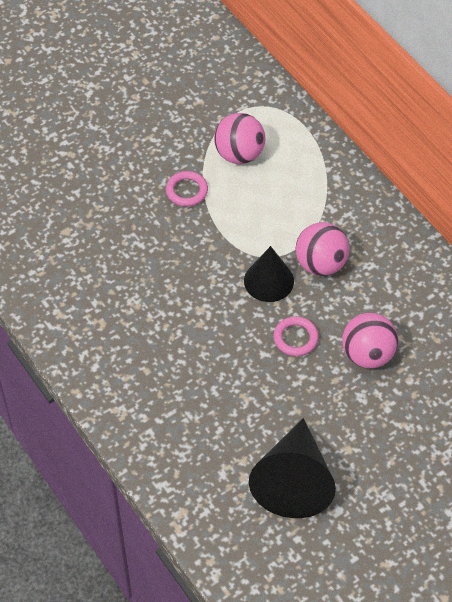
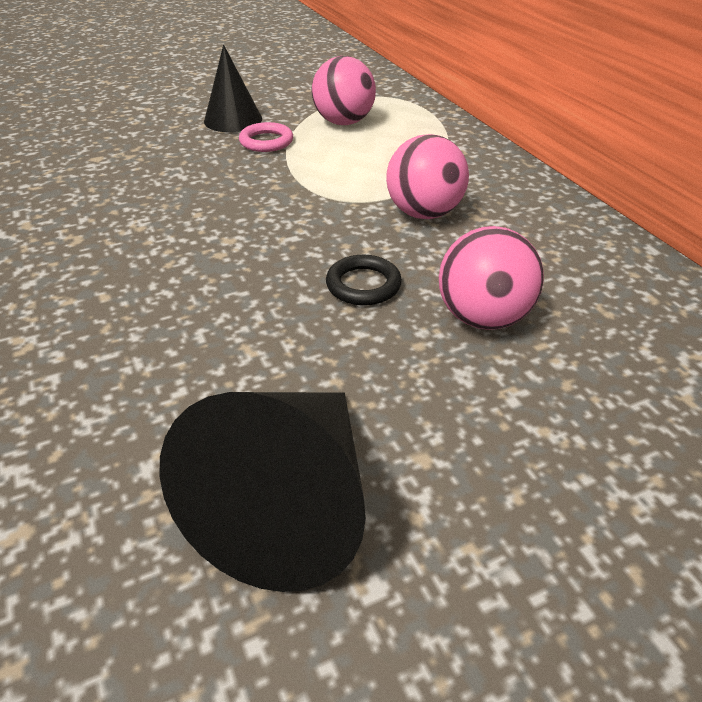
camera: 10 degrees right, 15 degrees down
black cone [244,246,294,302] -> black cone moved to [204,45,262,132]
pink ring [273,316,319,356] -> black ring [326,255,402,306]

